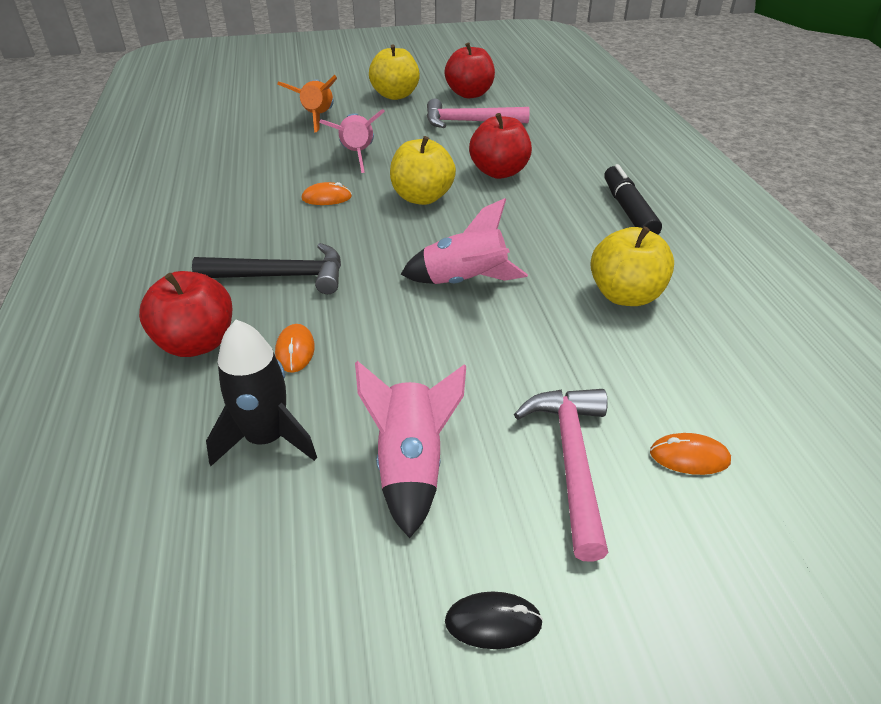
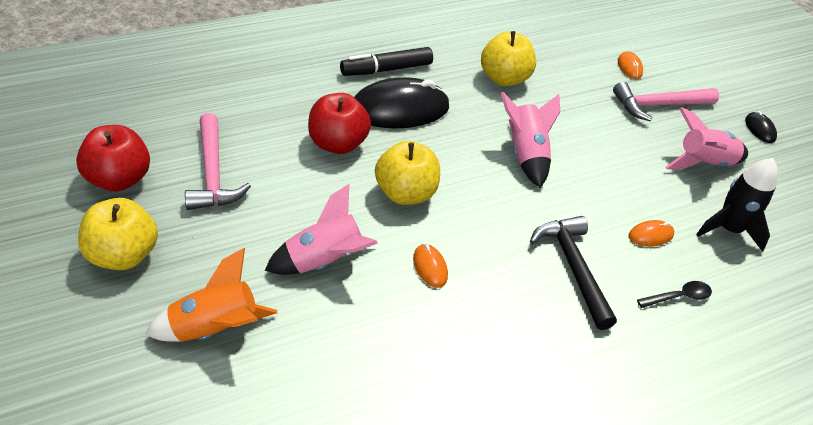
camera: 110 degrees left, 5 degrees up
red apple [139,271,232,357] -> black spoon [637,281,712,308]
none -> black mouse [354,77,450,128]

